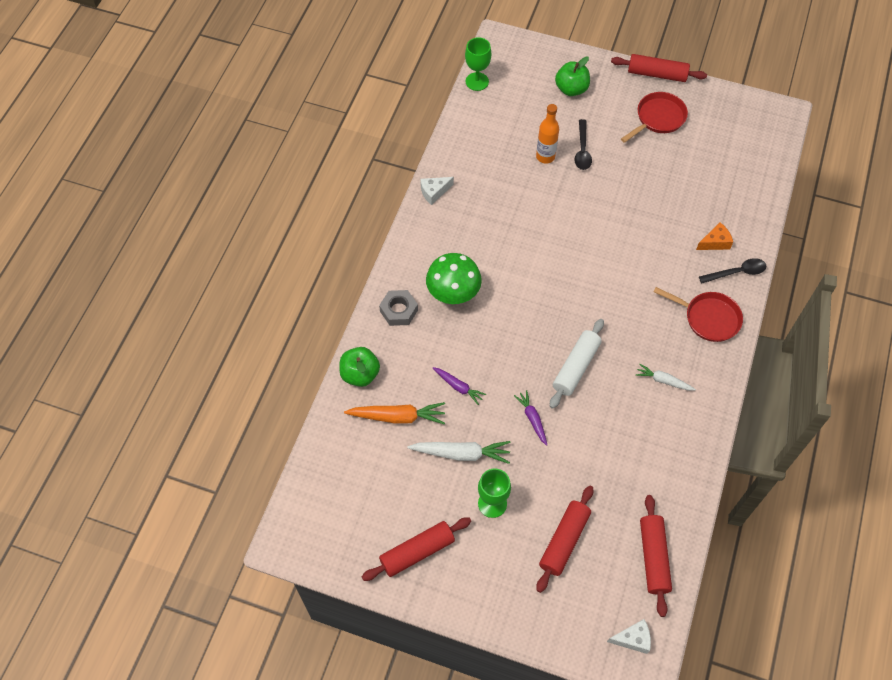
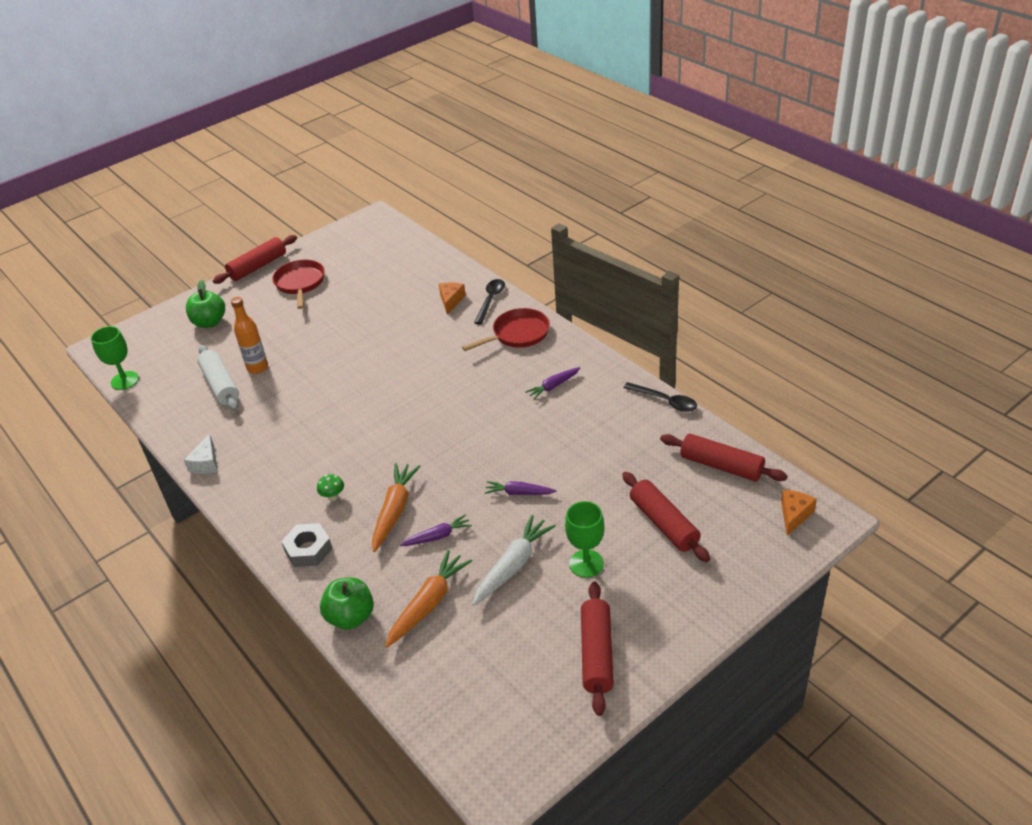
camera: 55 degrees left, 20 degrees down
green mushroom [426,253,482,304] -> green mushroom [317,474,344,501], size x0.41
white rolling pin [550,319,604,409] -> white rolling pin moved to [197,345,239,411]
black spoon [574,119,592,170] -> black spoon moved to [623,382,697,412]
white cheese [607,619,651,654] -> orange cheese [781,490,817,536]
white carrot [635,363,696,391] -> purple carrot [525,367,580,400]
none -> orange carrot [372,463,421,552]

